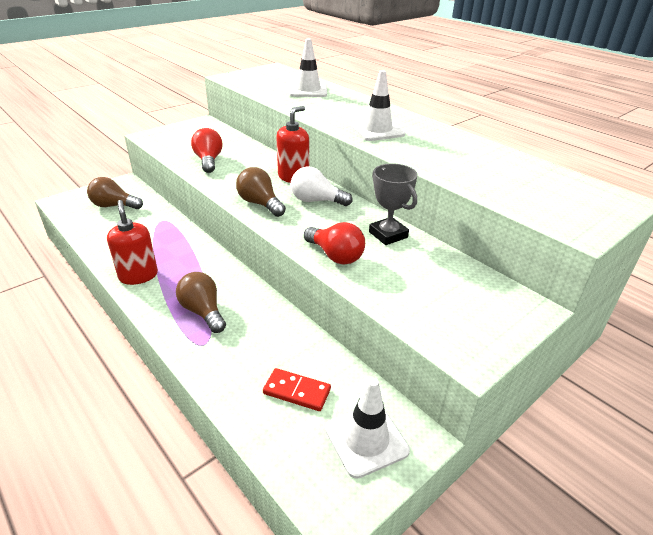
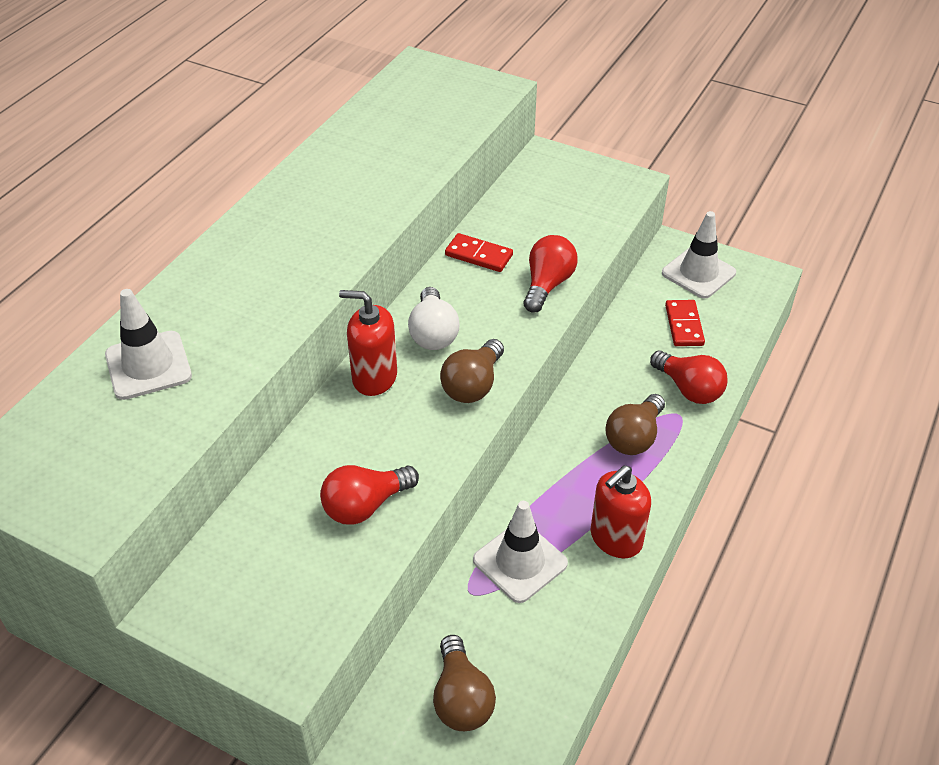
camera: 110 degrees left, 10 degrees up
white traffic cone [351,70,405,141] -> white traffic cone moved to [473,501,568,603]
grey trophy [369,164,418,245] -> red domino [445,233,513,272]
none -> red light bulb [650,351,727,404]

